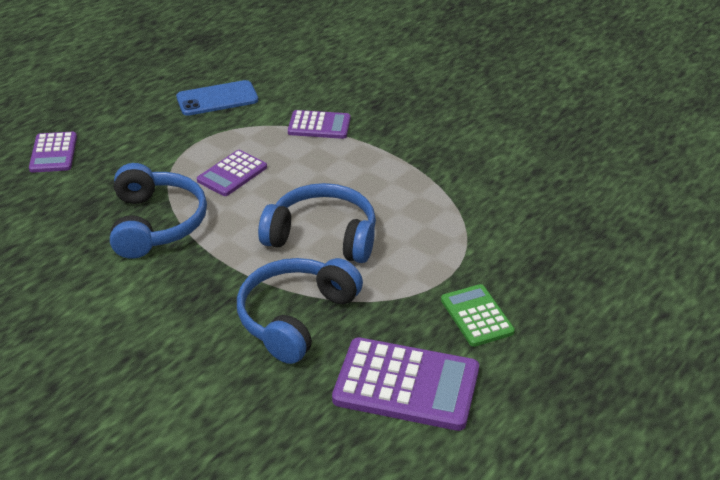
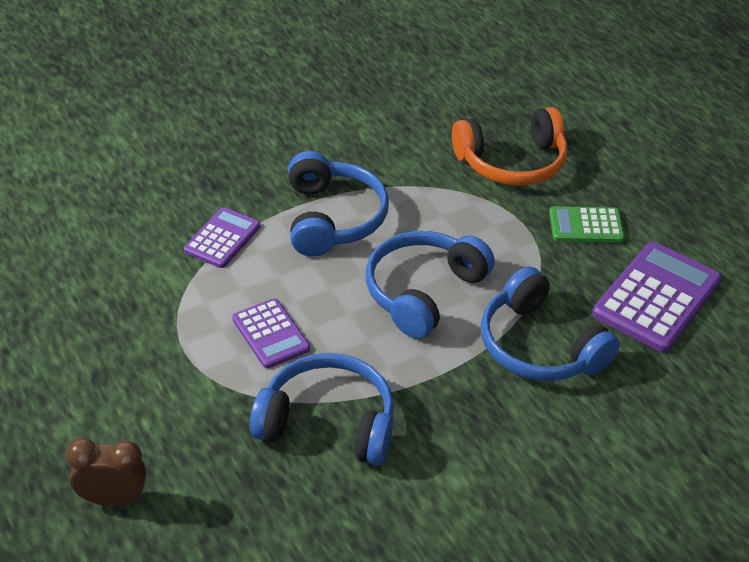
camera: 70 degrees left, 5 degrees up
purple calculator [29,132,77,173] -> brown clock [66,438,146,506]
blue phone [176,80,258,116] -> none
none -> blue headphones [288,151,389,257]
none -> orange headphones [452,107,567,186]

